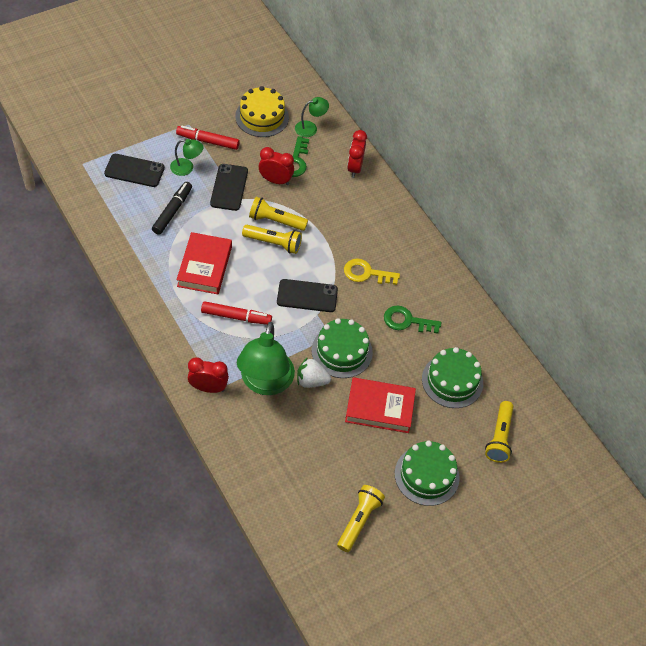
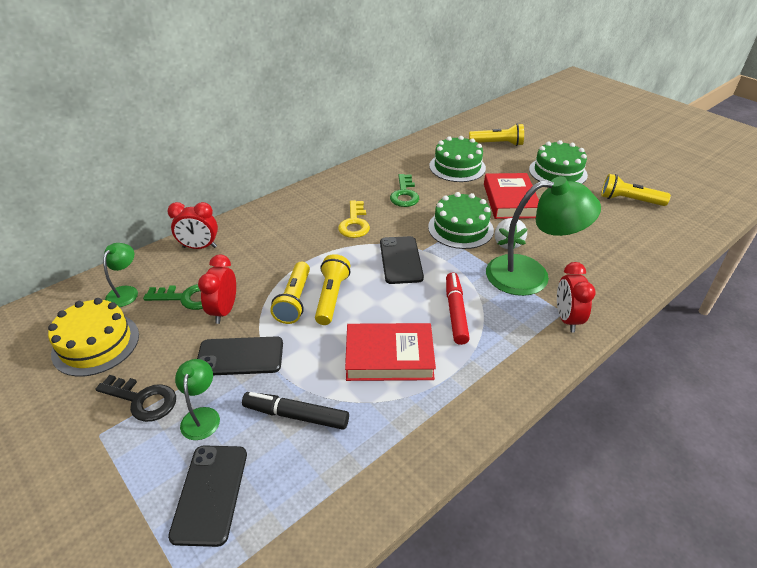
camera: 95 degrees left, 15 degrees down
red marker [176,126,240,150] -> black key [95,375,176,422]
green lamp [295,97,329,137] -> green lamp turned 45 degrees clockwise [103,243,138,307]

